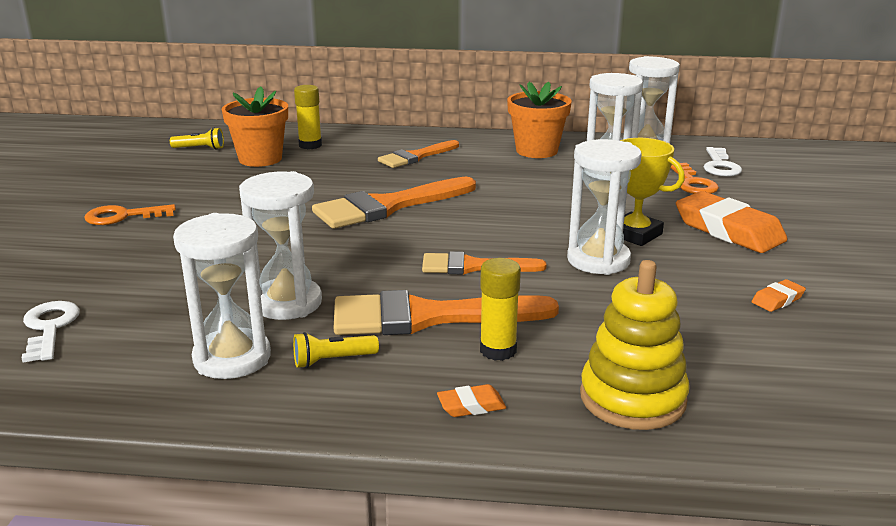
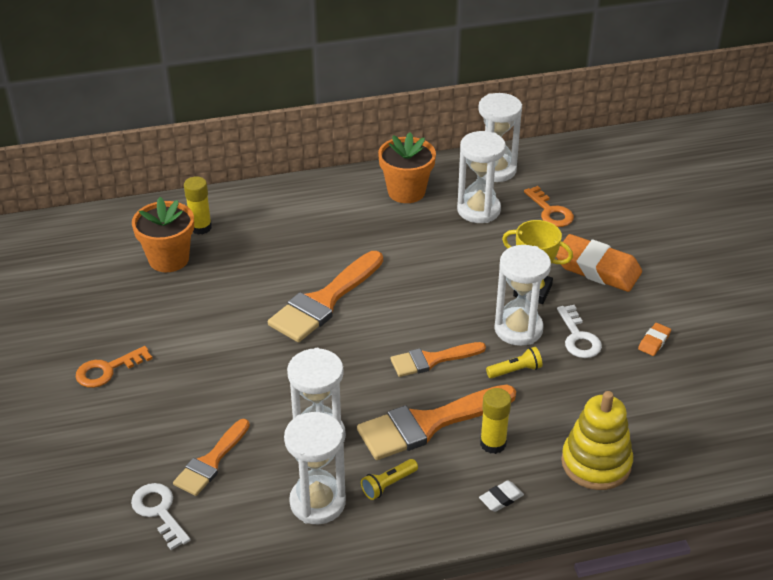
camera: 20 degrees left, 15 degrees up
yellow flashlight [170,128,224,150] -> yellow flashlight moved to [486,347,543,378]
orange brush [378,140,459,168] -> orange brush moved to [173,419,250,496]
orange eraser [437,384,506,417] -> white eraser [479,480,524,512]
white key [704,147,742,177] -> white key moved to [557,305,602,358]

